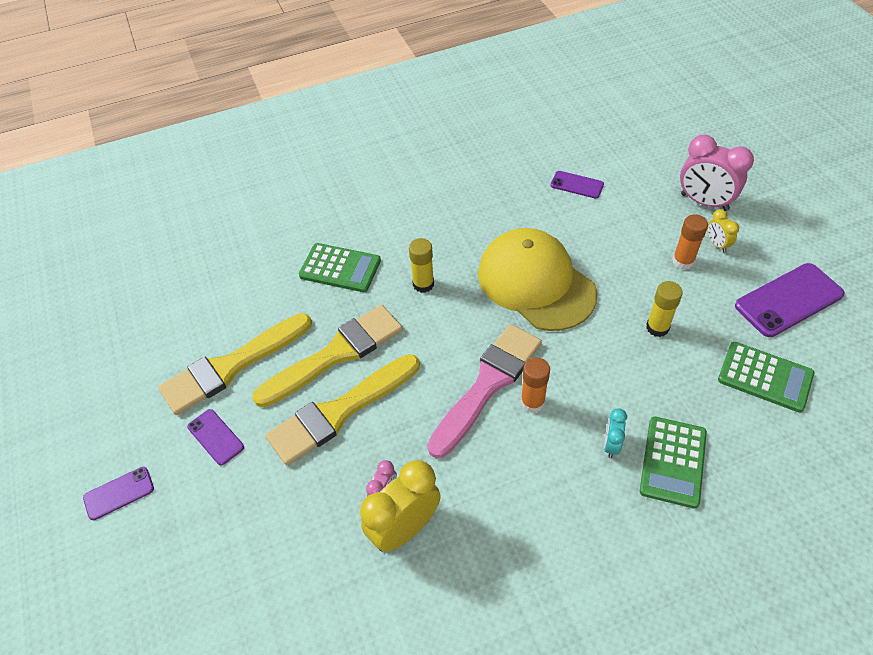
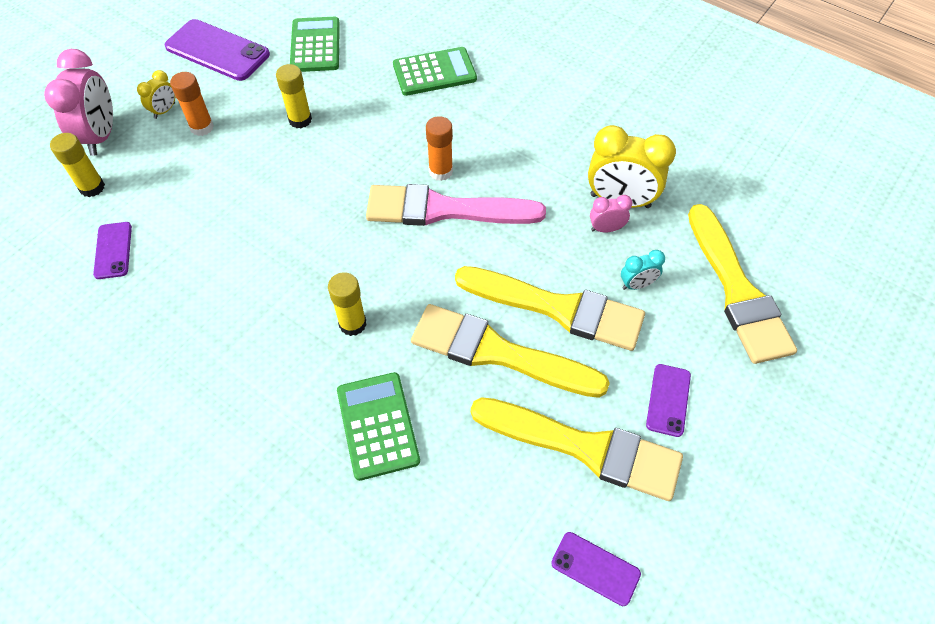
camera: 125 degrees left, 5 degrees up
purple phone [83,467,154,520] -> purple phone moved to [551,532,641,606]
yellow cap [478,228,597,331] -> none
turquoise clock [604,408,627,458] -> turquoise clock moved to [621,250,665,290]
none -> yellow glue stick [50,133,105,197]
none -> yellow brush [688,204,797,364]

